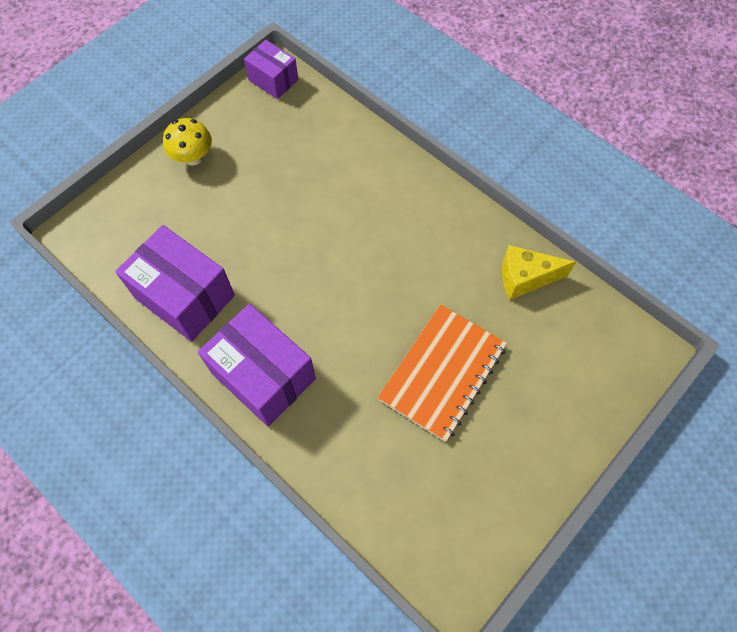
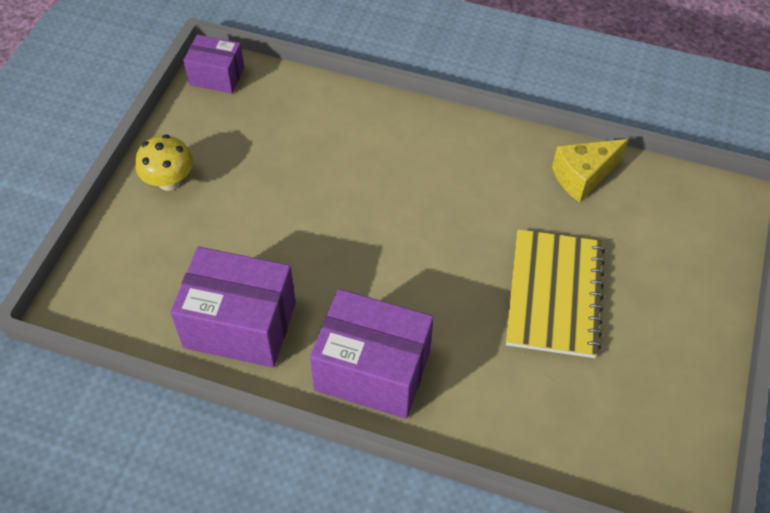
camera: 25 degrees left, 10 degrees down
orange notebook [377,304,507,442] -> yellow notebook [506,229,605,358]

